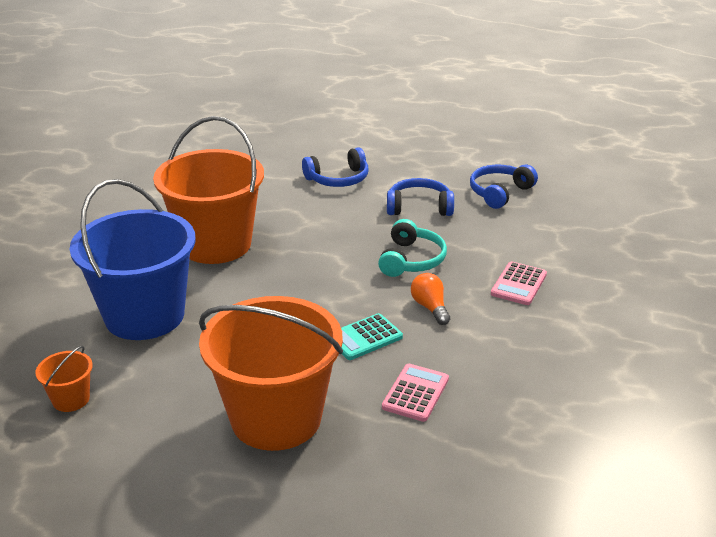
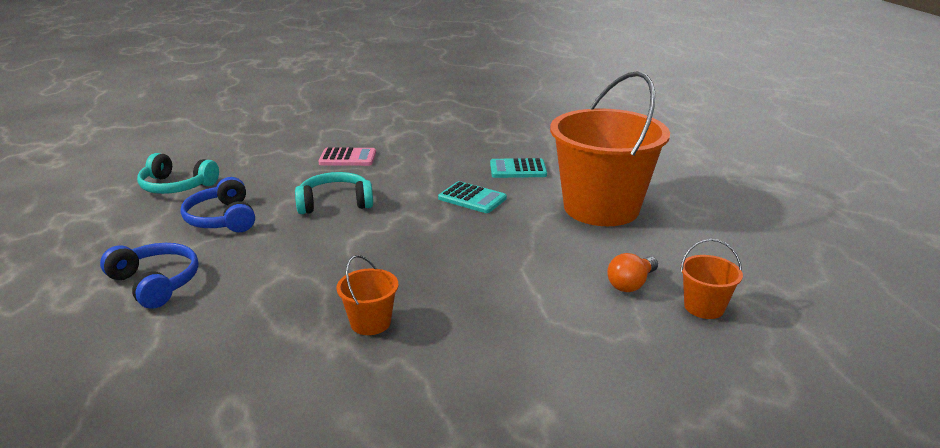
camera: 115 degrees left, 5 degrees down
blue bucket [70,179,196,340] -> none
orange bucket [153,116,264,264] -> orange bucket [336,255,398,335], size x0.41
pink calculator [382,364,449,422] -> turquoise calculator [490,158,547,178]
orange light bulb [411,273,450,325] -> orange light bulb moved to [607,253,658,292]
blue headphones [470,165,538,209] -> turquoise headphones [137,153,219,194]

